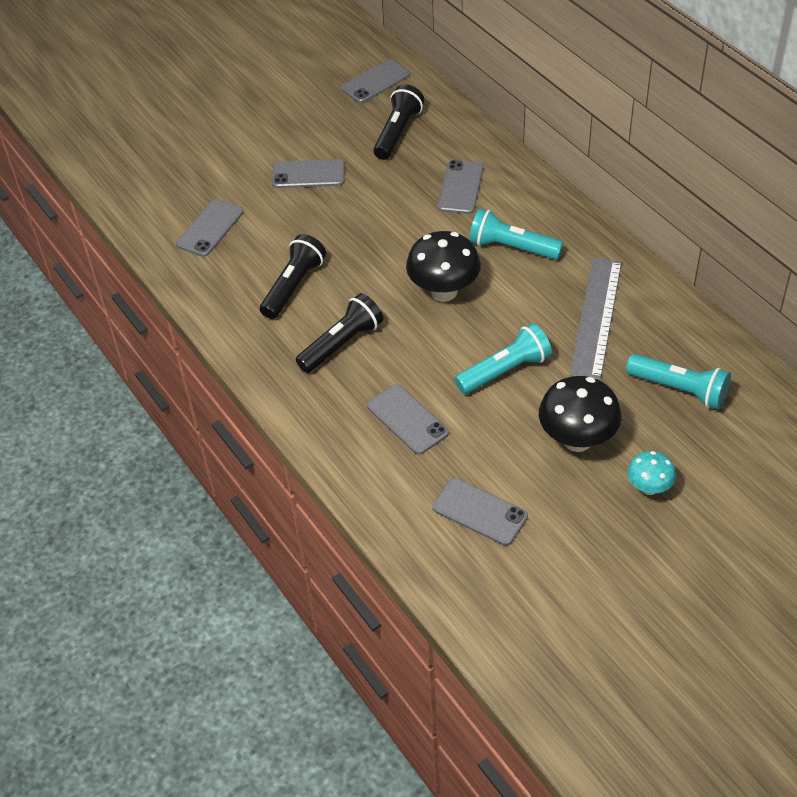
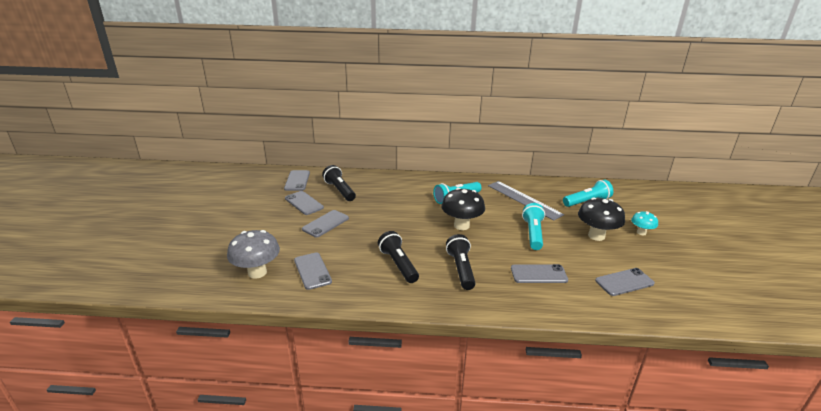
camera: 55 degrees left, 20 degrees down
grey phone [437,160,484,214] -> grey phone moved to [285,191,324,215]
none -> grey mushroom [227,230,280,279]

